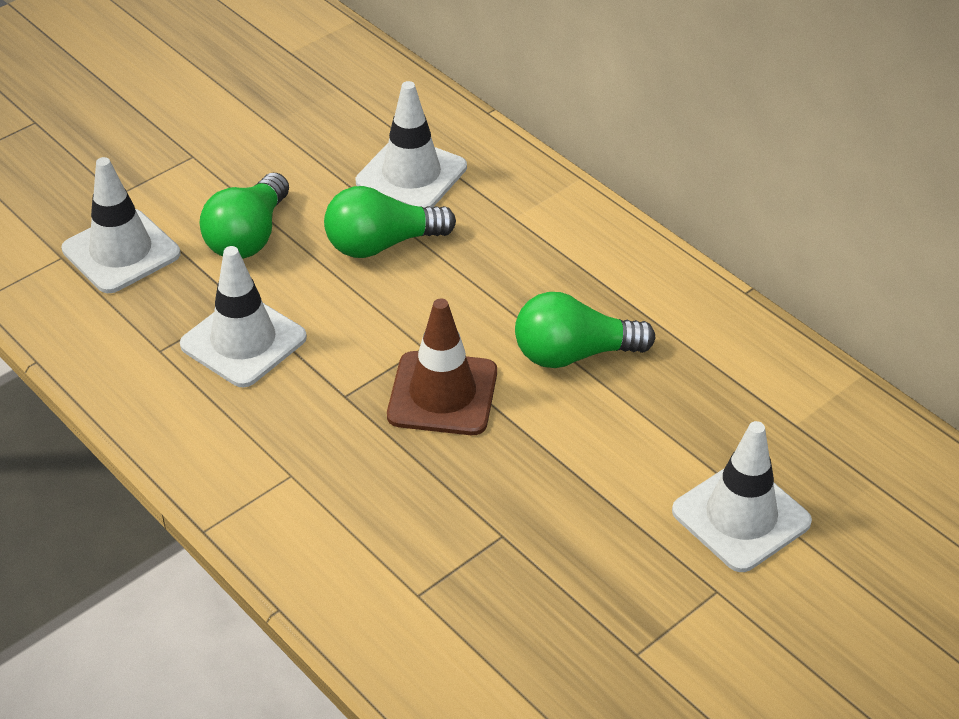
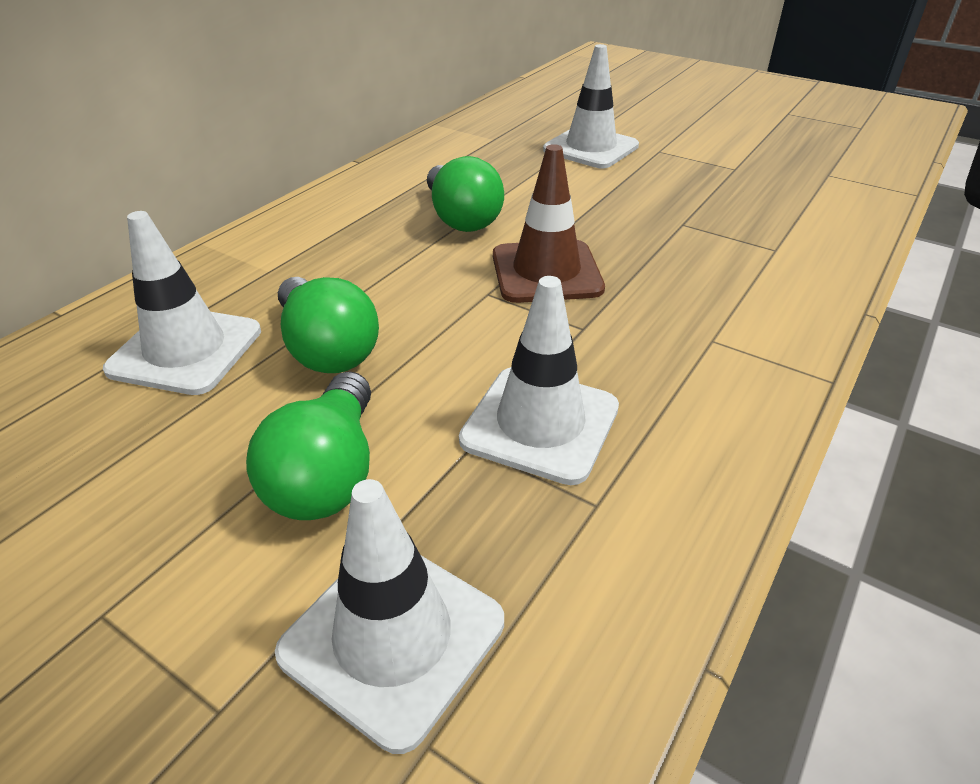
camera: 105 degrees left, 5 degrees down
green light bulb [199,173,289,259] -> green light bulb turned 90 degrees clockwise [246,371,371,520]

